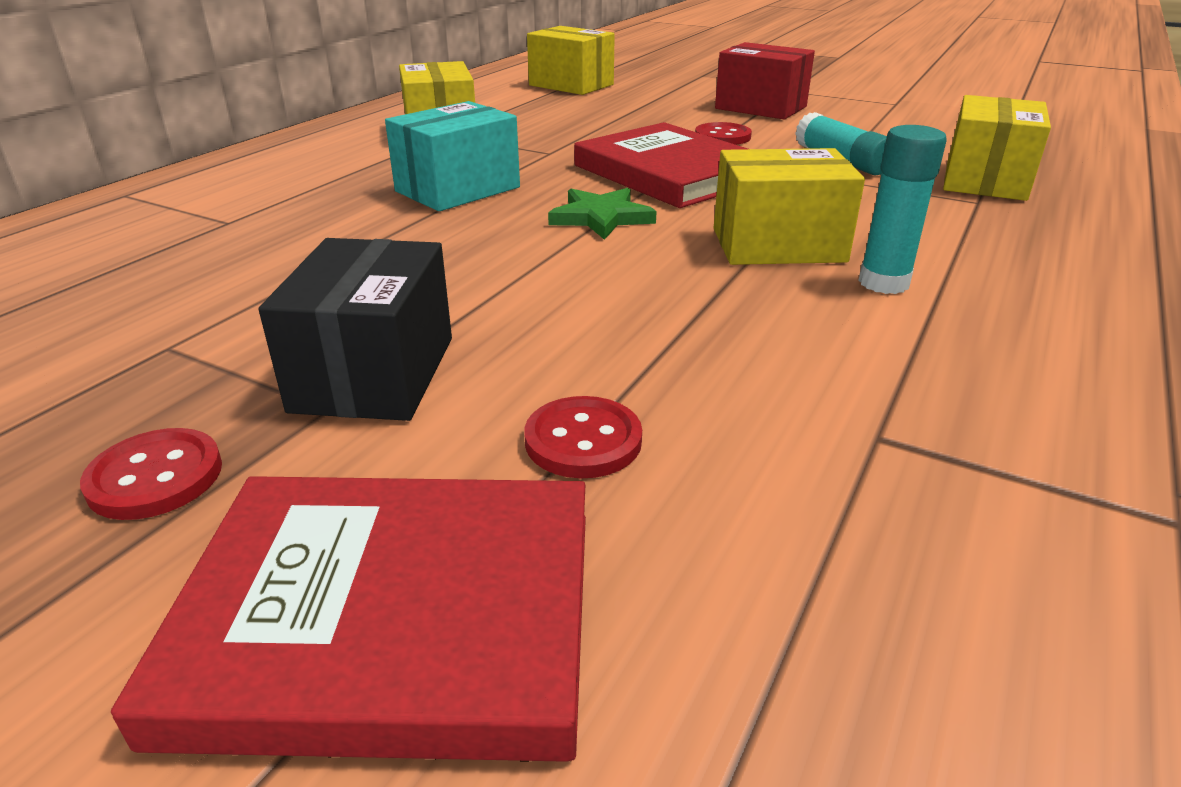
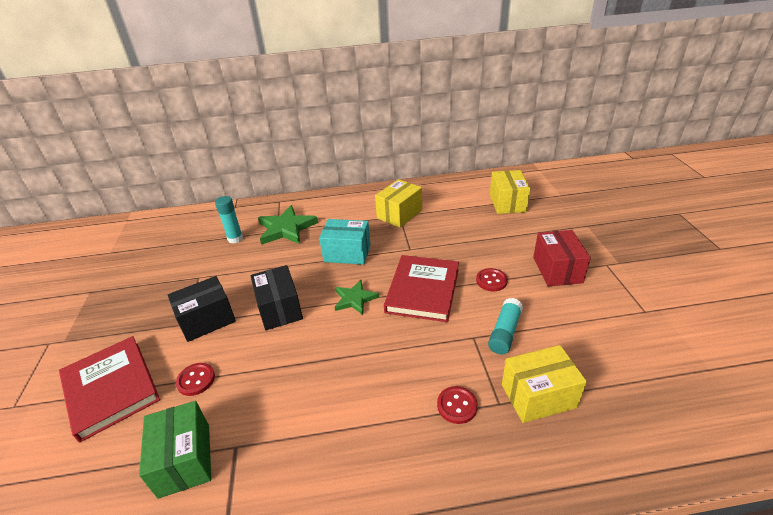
camera: 55 degrees right, 5 degrees up
red button [80,428,222,520] -> red button moved to [437,386,478,424]
yellow box [714,148,865,265] -> none
turquoise glue stick [858,125,947,294] -> turquoise glue stick moved to [215,196,243,243]
none -> green box [139,401,211,499]
none -> black box [251,265,303,330]
none -> green star [258,205,318,245]

